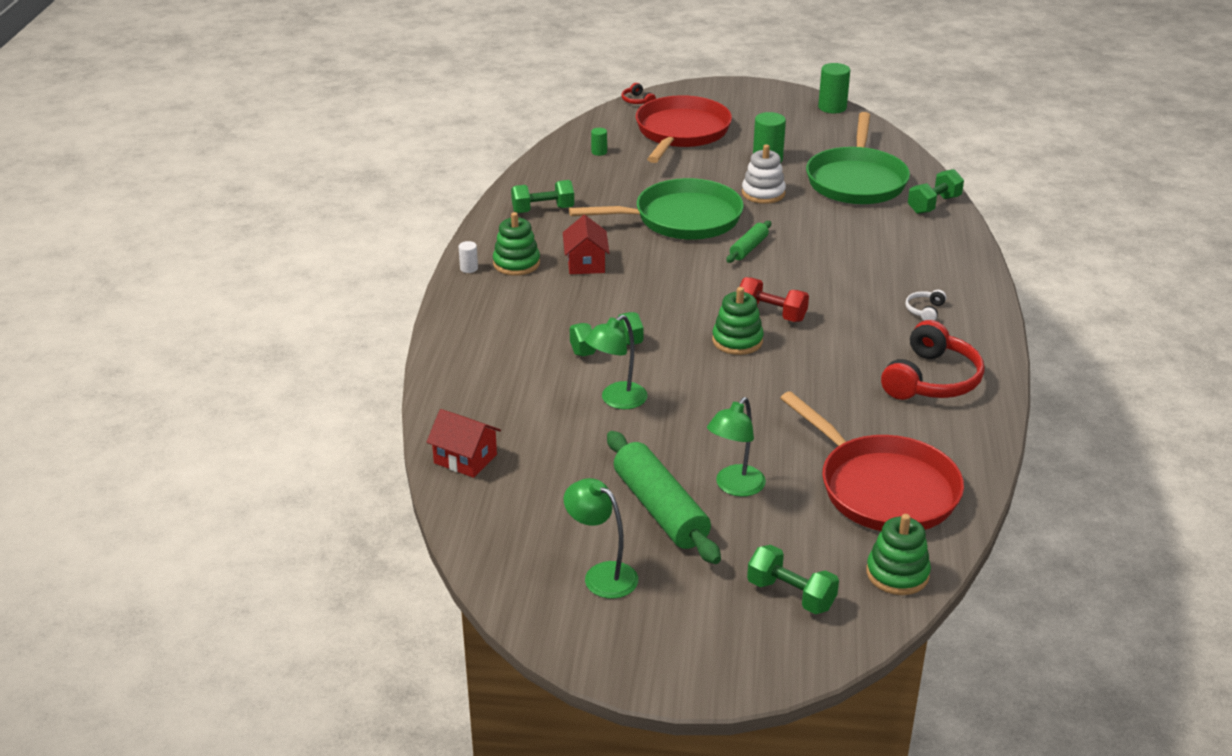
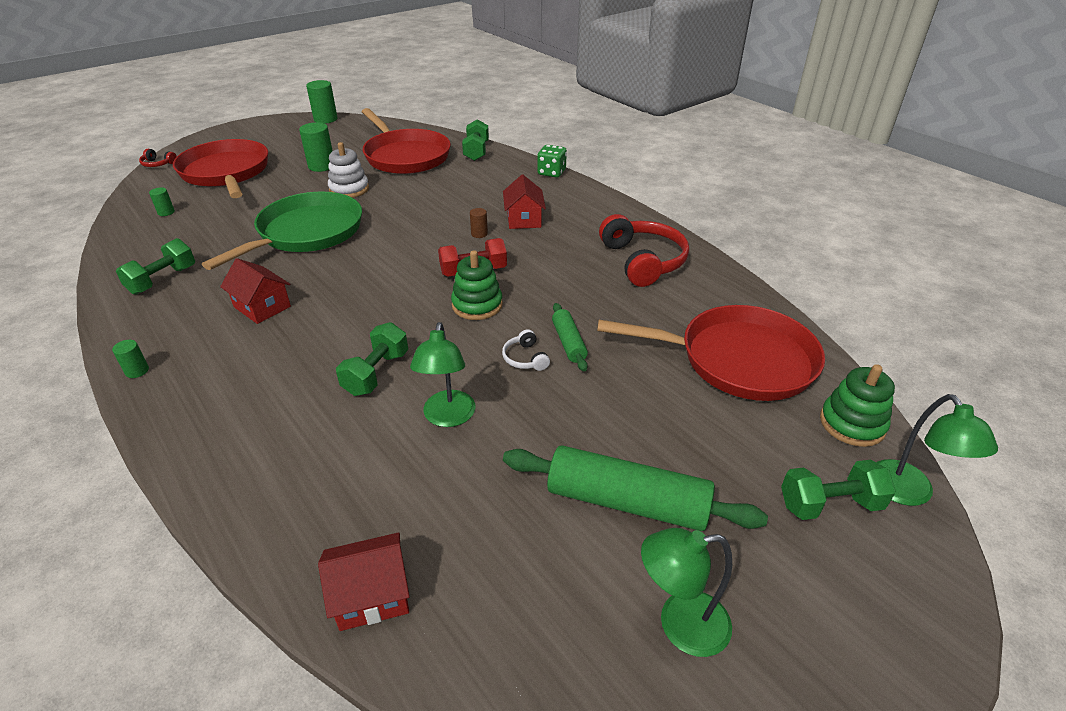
camera: 45 degrees left, 5 degrees up
white cylinder [459,241,478,273] -> green cylinder [112,340,149,378]
green stacking toy [493,212,540,276] -> none
green lamp [707,397,766,497] -> green lamp moved to [876,394,998,506]
green rolling pin [726,221,771,263] -> green rolling pin moved to [552,303,588,371]
green pan [806,112,910,204] -> red pan [361,108,451,174]
white headphones [905,290,946,321] -> white headphones moved to [502,329,550,371]
none -> brown cylinder [470,208,488,238]
none -> red house [503,175,546,229]
none -> green dice [537,145,567,178]

